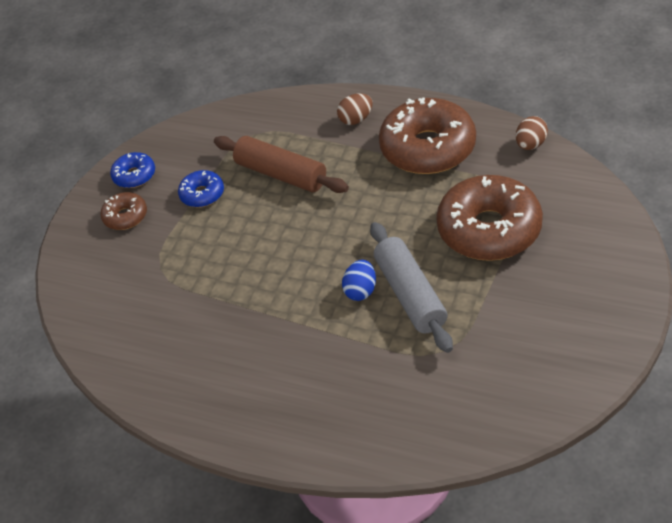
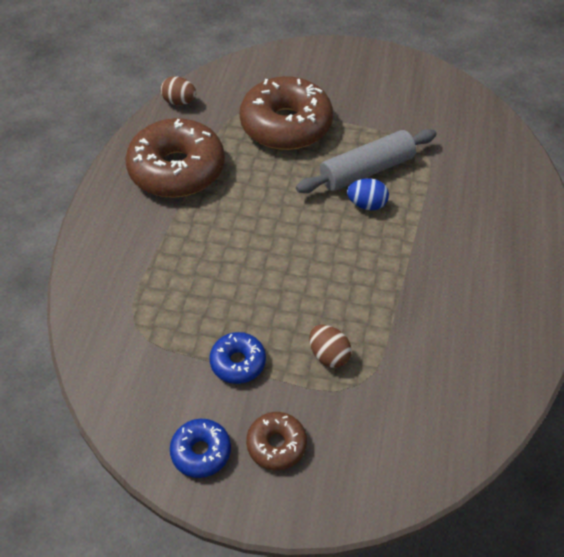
camera: 105 degrees left, 5 degrees up
brown rolling pin [214,136,349,193] -> none
brown egg [337,93,373,125] -> brown egg moved to [309,325,352,368]

